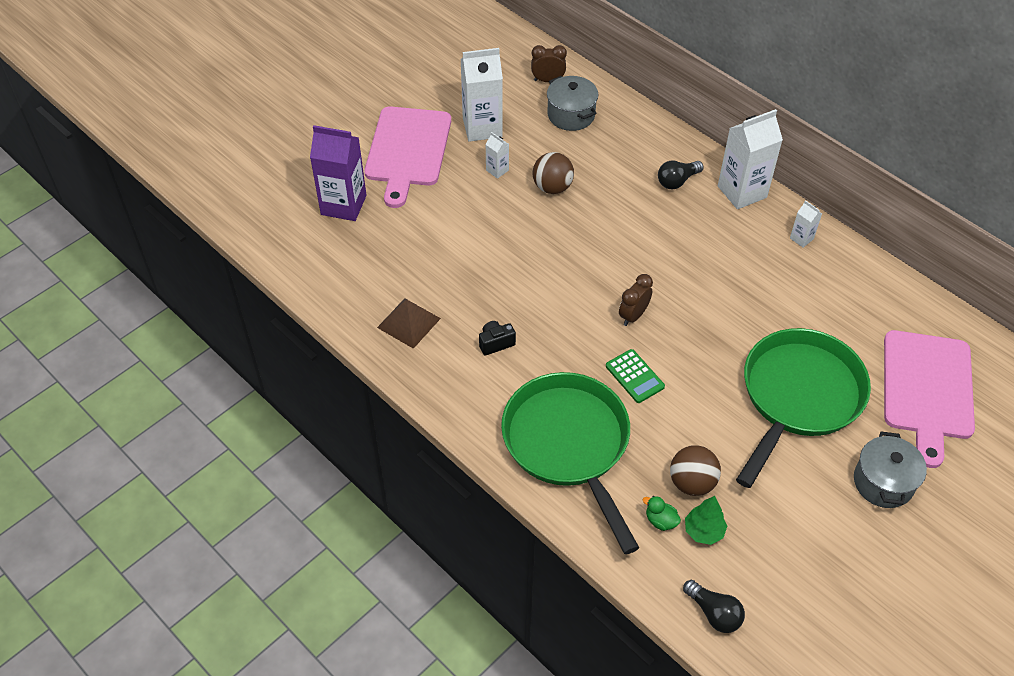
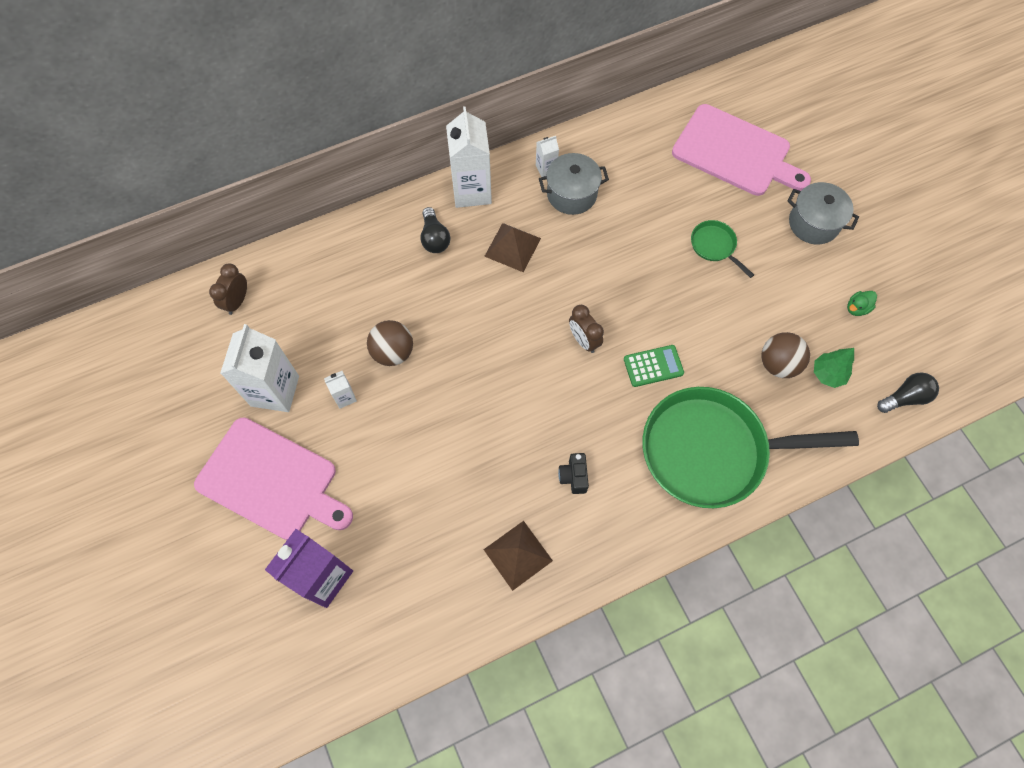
camera: 70 degrees left, 15 degrees up
grey pot [547,76,598,131] -> grey pot moved to [539,153,609,215]
green duck [643,496,681,531] -> green duck moved to [847,291,877,316]
green pan [736,328,871,488] -> green pan [691,220,754,278], size x0.41
none -> brown pyramid [484,223,541,272]

